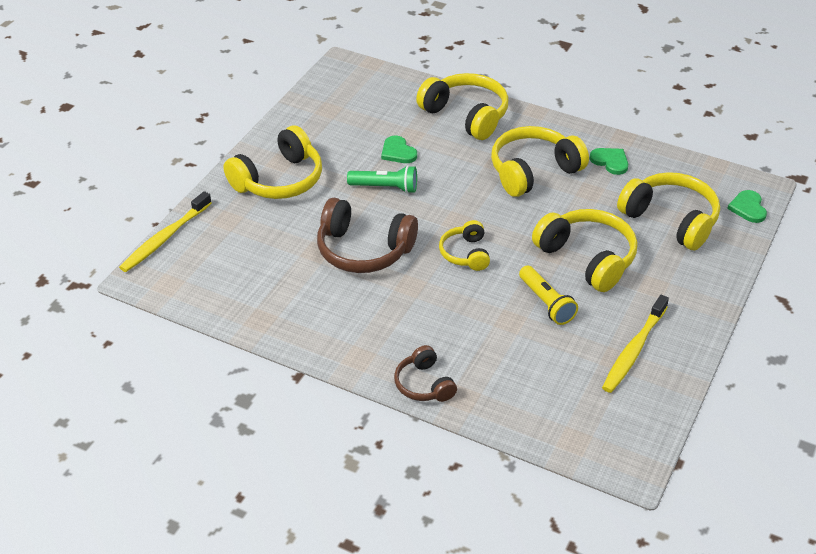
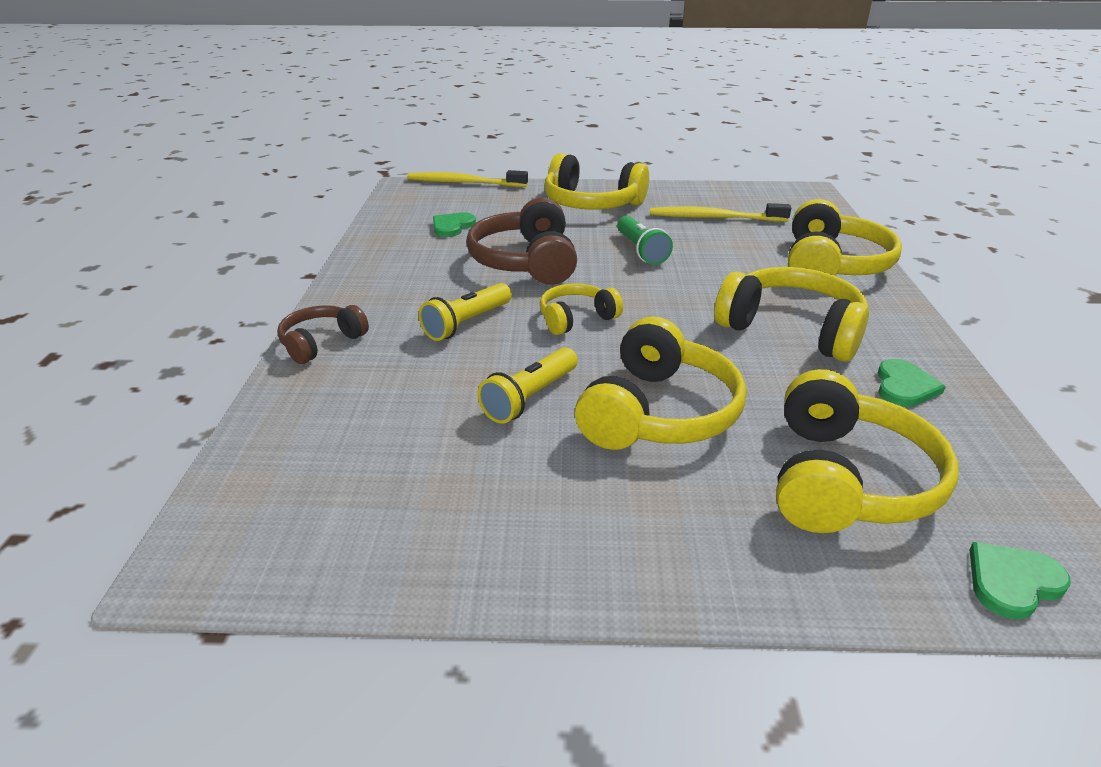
camera: 65 degrees right, 10 degrees down
green heart [381,136,417,163] -> green heart moved to [433,213,476,237]
yellow toothbrush [602,295,669,393] -> yellow toothbrush moved to [650,203,791,222]
none -> yellow flashlight [419,283,512,341]

